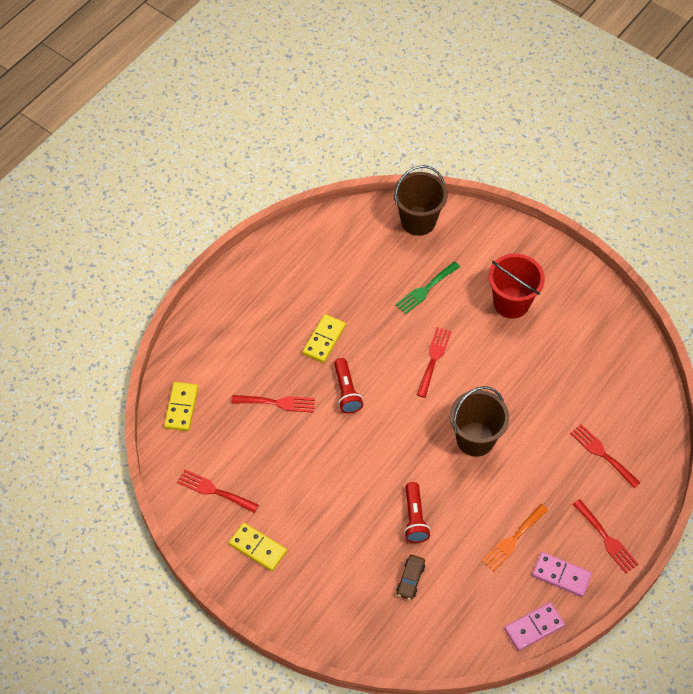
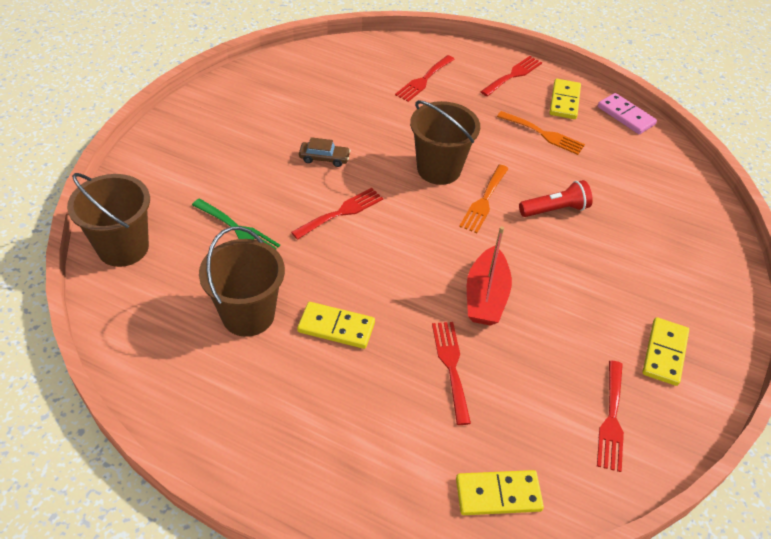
camera: 105 degrees left, 10 degrees down
red flashlight [334,358,363,413] -> none
brown car [396,555,425,600] -> brown car moved to [299,137,351,167]
red fork [417,327,451,398] -> red fork turned 135 degrees clockwise [291,188,383,240]
red bucket [488,254,545,319] -> none
pink domino [532,552,592,597] -> yellow domino [549,79,581,119]
none -> brown bucket [199,226,285,337]
none -> orange fork [459,164,509,233]
none -> red boat [467,226,512,326]

